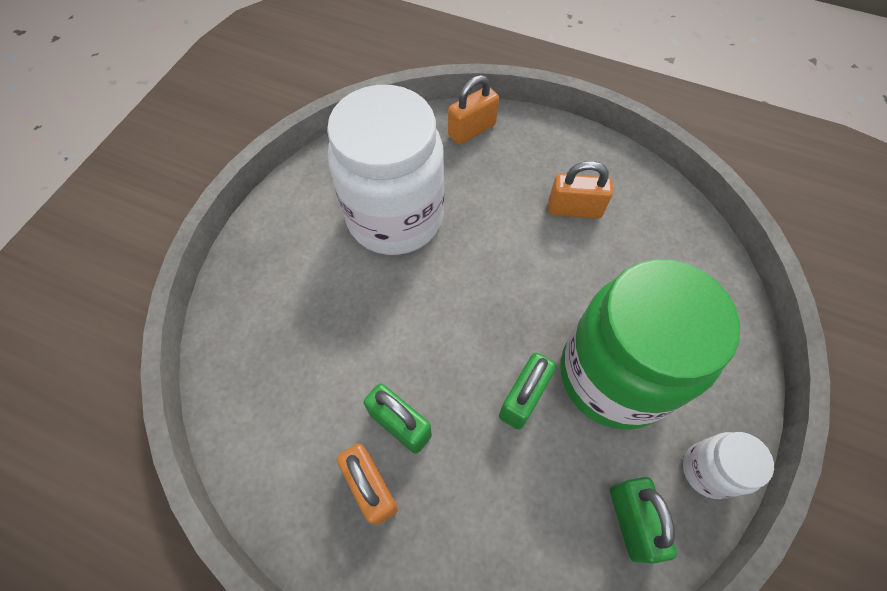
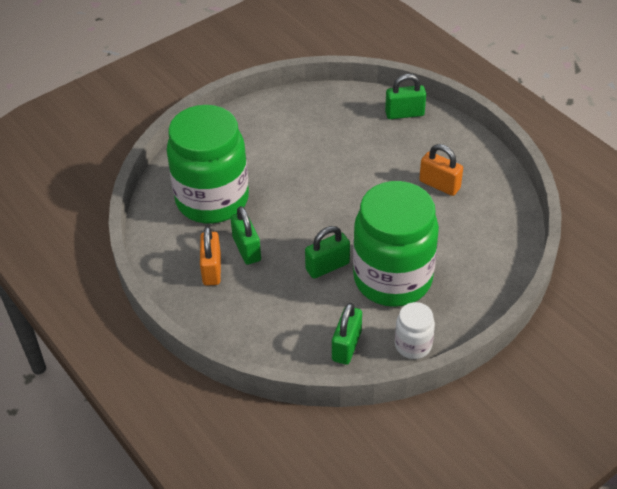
camera: 30 degrees right, 15 degrees down
white jar [327,85,444,255] -> none
orange padlock [448,75,499,145] -> green padlock [385,74,426,119]
none -> green jar [167,105,249,223]

